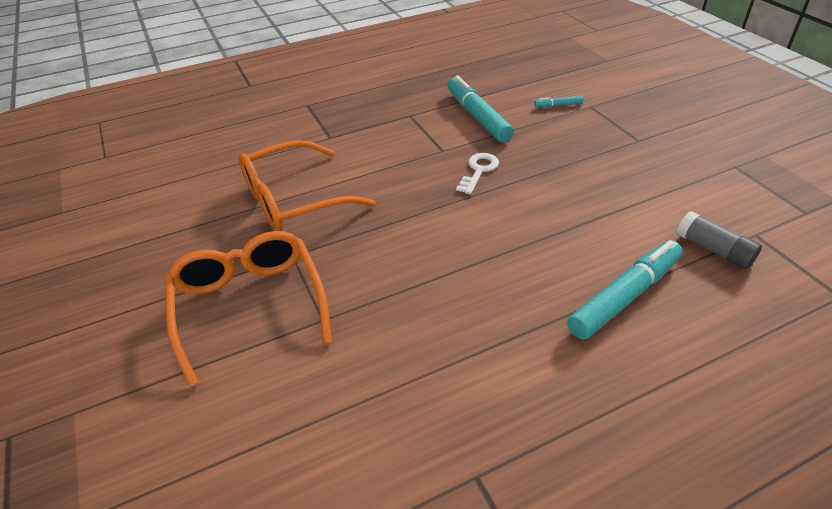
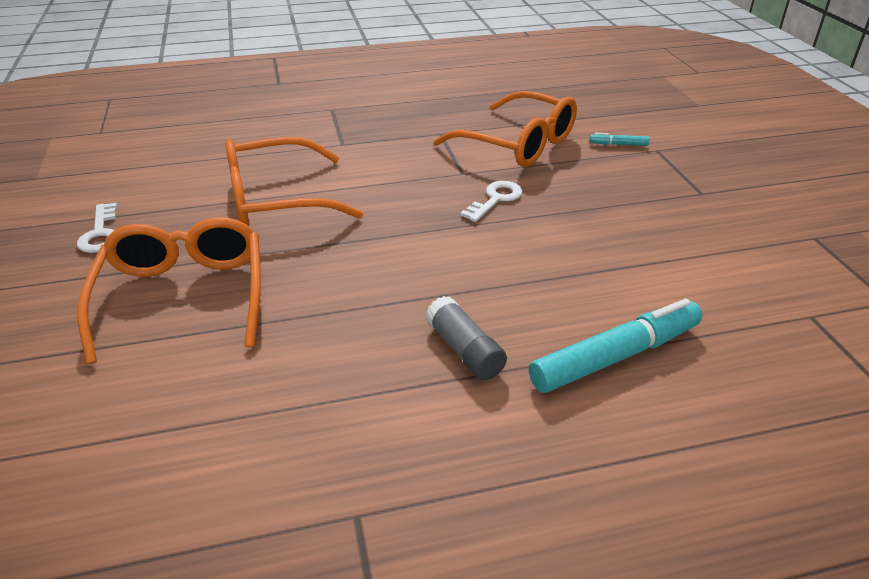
camera: 10 degrees right, 5 degrees down
turquoise marker [447,75,514,142] -> orange glasses [433,91,577,167]
grey glue stick [677,211,762,269] -> grey glue stick moved to [425,296,507,380]
none -> white key [77,203,117,253]

